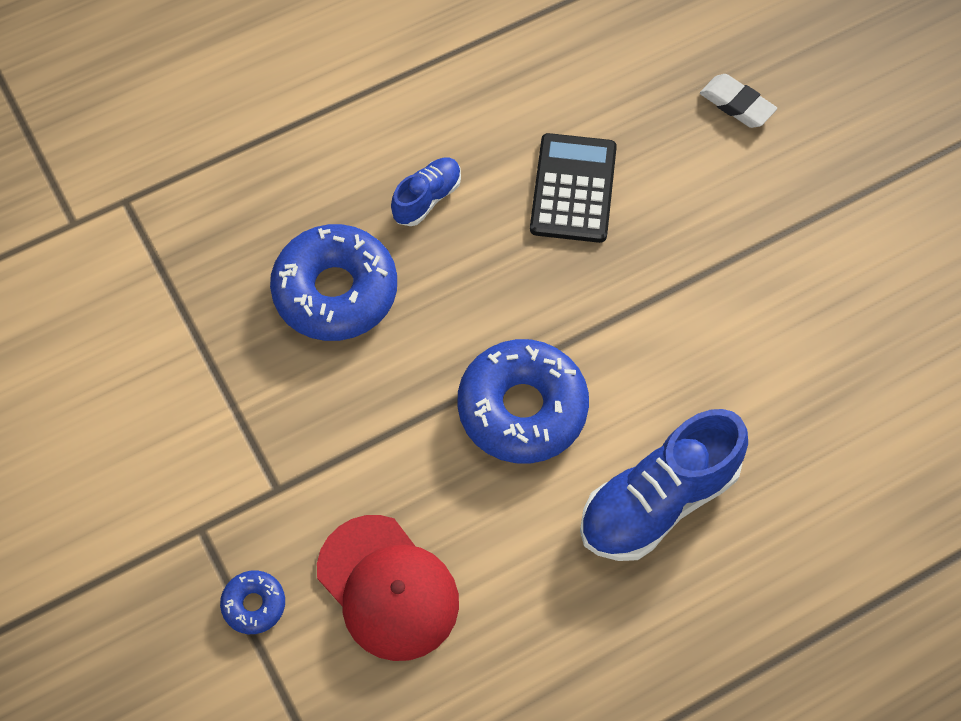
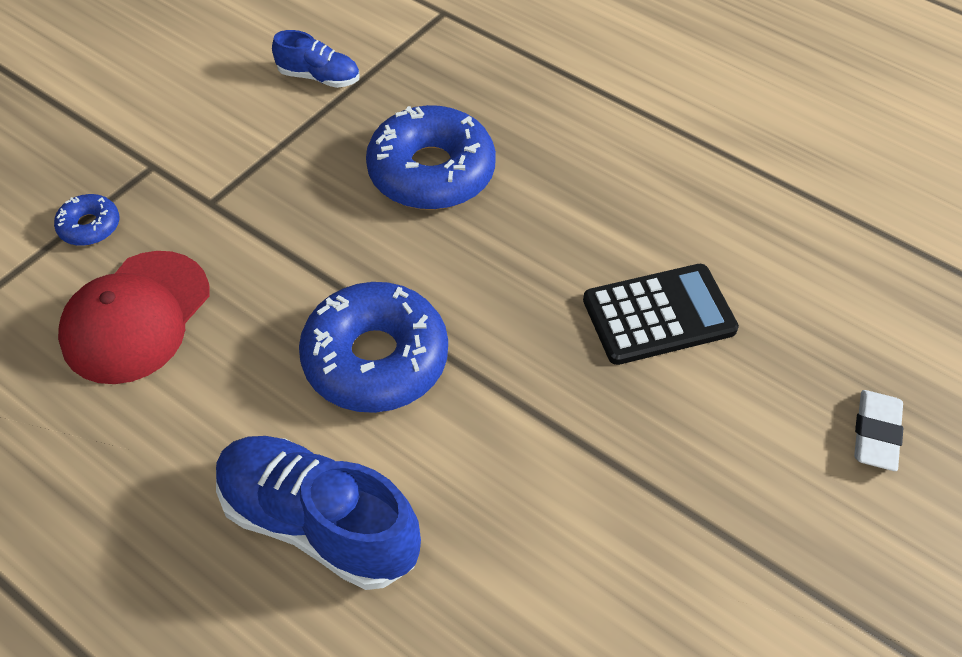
camera: 65 degrees right, 10 degrees down
blue shoe [391,158,461,226] -> blue shoe moved to [272,30,360,88]

